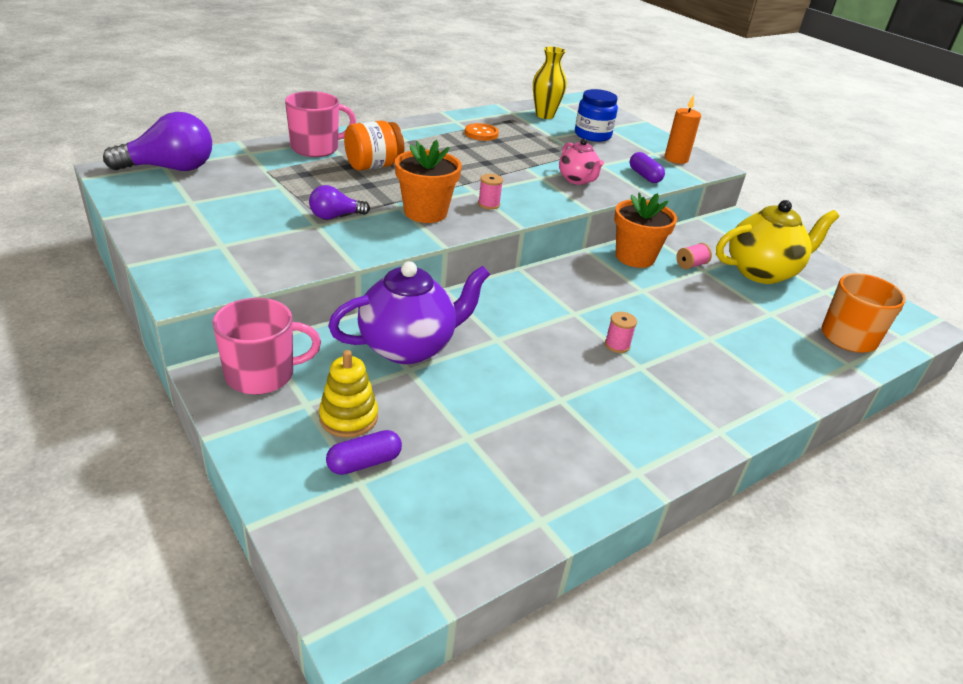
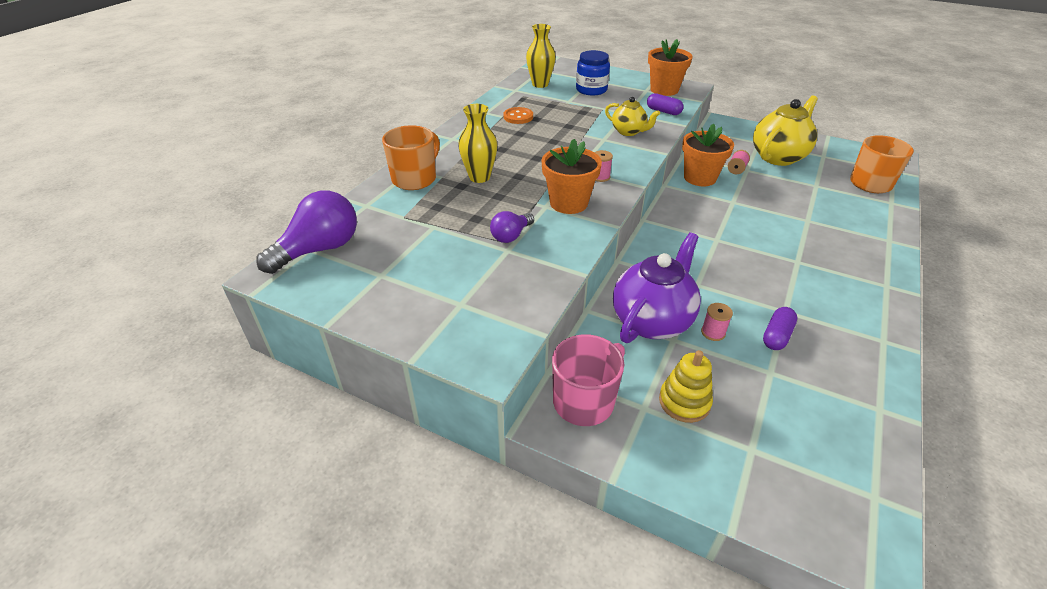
camera: 25 degrees left, 5 degrees up
pink mug [285,91,356,157] -> orange mug [382,125,440,190]
purple capsule [326,430,402,475] -> purple capsule moved to [763,307,797,350]
orange jar [344,120,404,171] -> yellow vase [458,104,497,183]
pink teapot [559,139,604,185] -> yellow teapot [605,97,660,136]
pink spool [605,312,637,353] -> pink spool moved to [701,303,733,341]
orange candle [665,95,701,164] -> orange flower pot [648,39,693,96]

